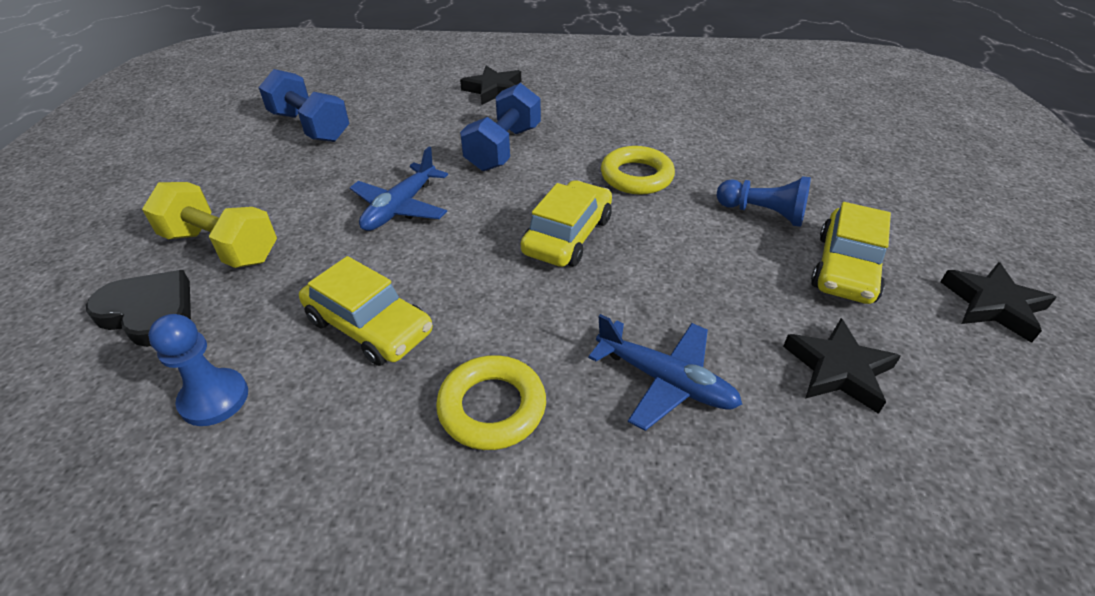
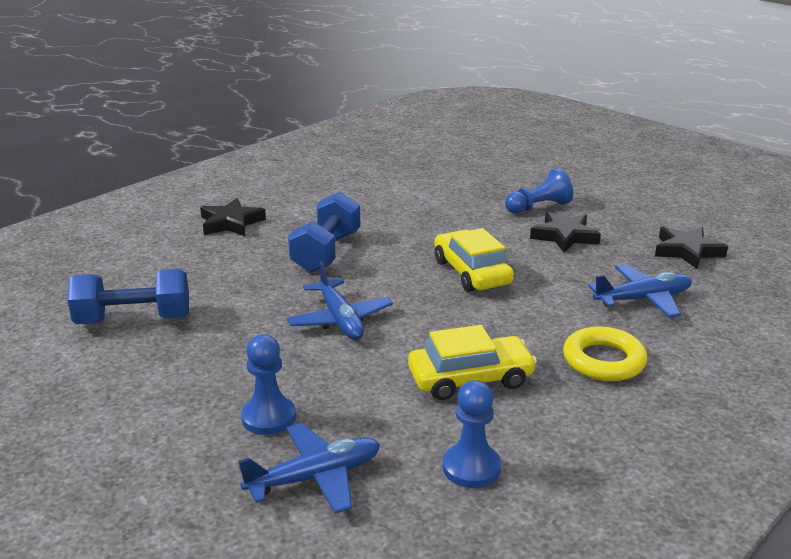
camera: 50 degrees left, 15 degrees down
black heart [86,270,191,347] -> blue plane [239,423,380,514]
yellow dumbbell [142,182,277,268] -> blue pawn [241,334,296,435]
blue dumbbell [460,83,541,171] -> blue dumbbell turned 45 degrees clockwise [288,191,361,273]
yellow ring [601,146,675,195] -> none
yellow car [811,202,891,304] -> none
black star [940,262,1057,343] -> black star moved to [530,211,601,253]

